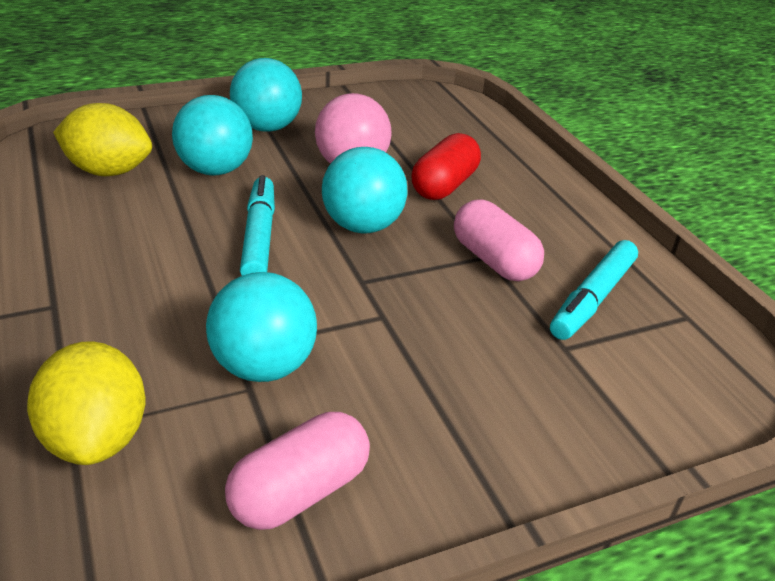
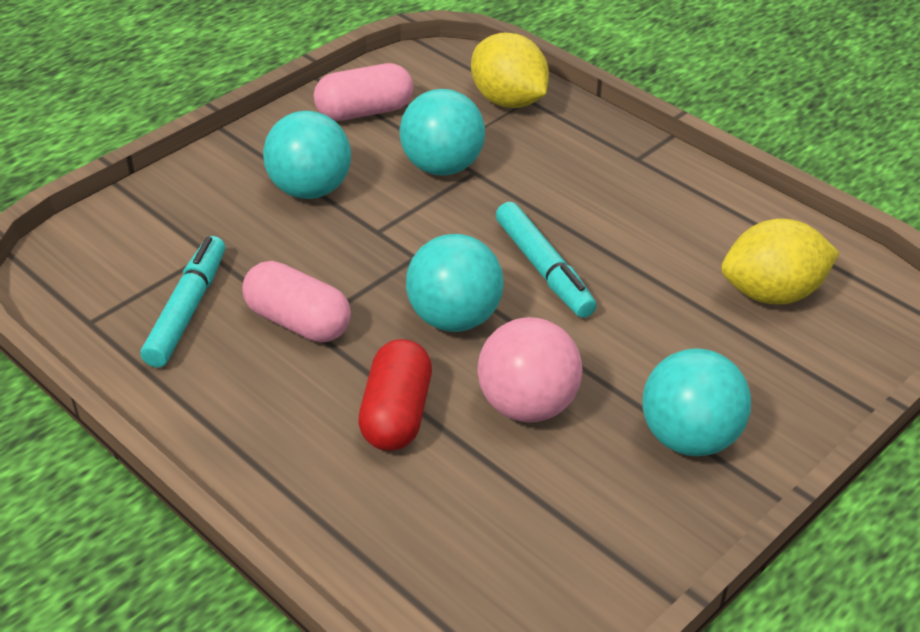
camera: 160 degrees right, 5 degrees up
turquoise ball [172,95,253,176] -> turquoise ball moved to [263,111,351,199]
pink capsule [225,412,370,530] -> pink capsule turned 45 degrees clockwise [314,63,413,121]

